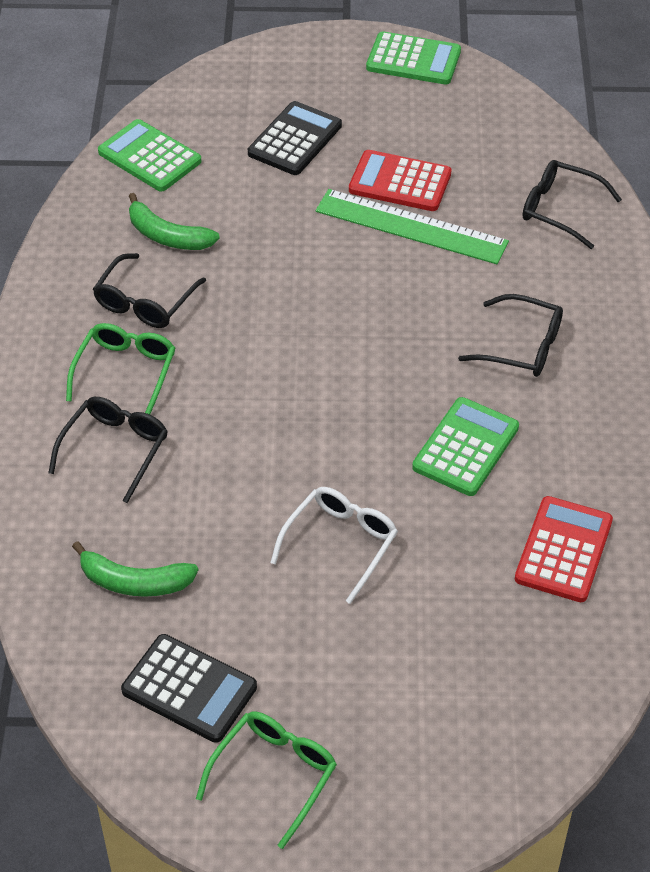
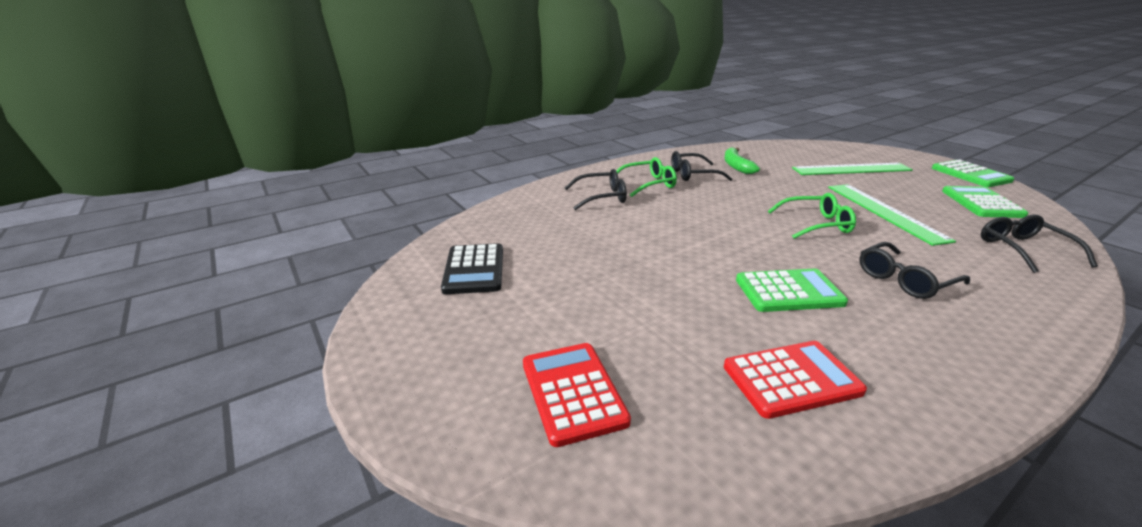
camera: 55 degrees right, 20 degrees down
green banana [72,541,198,597] -> none
green calculator [98,119,201,192] -> green calculator moved to [942,186,1028,218]
green glasses [196,712,337,849] -> green glasses moved to [768,193,856,239]
black calculator [248,101,342,175] -> green ruler [792,163,913,175]
white glasses [270,487,398,604] -> none
red calculator [349,150,451,211] -> red calculator moved to [523,343,631,447]
black glasses [458,294,563,377] -> black glasses turned 75 degrees clockwise [859,242,970,299]

